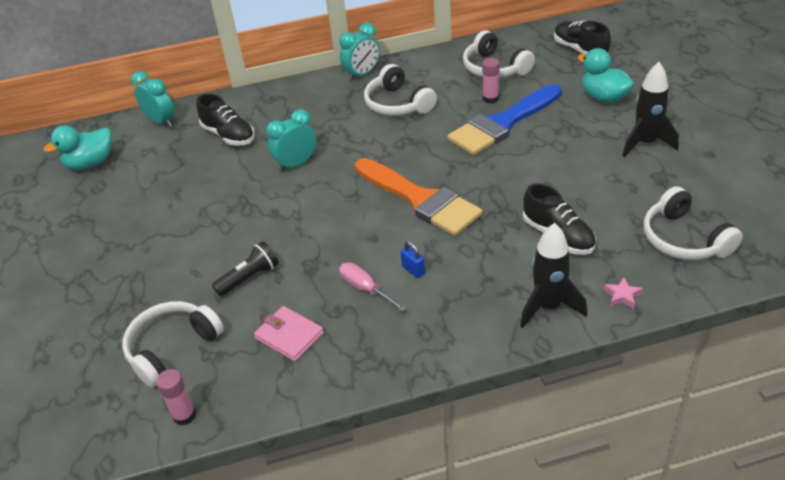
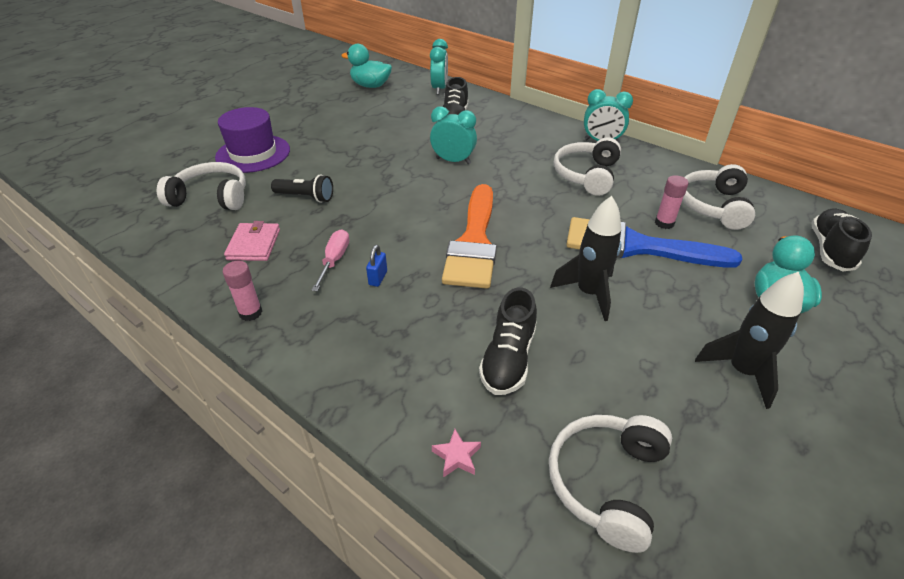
camera: 50 degrees right, 0 degrees up
pink glue stick [156,369,196,425] -> pink glue stick moved to [223,261,263,321]
black rocket [520,223,587,328] -> black rocket moved to [550,196,622,321]
none -> purple hat [215,107,290,173]

